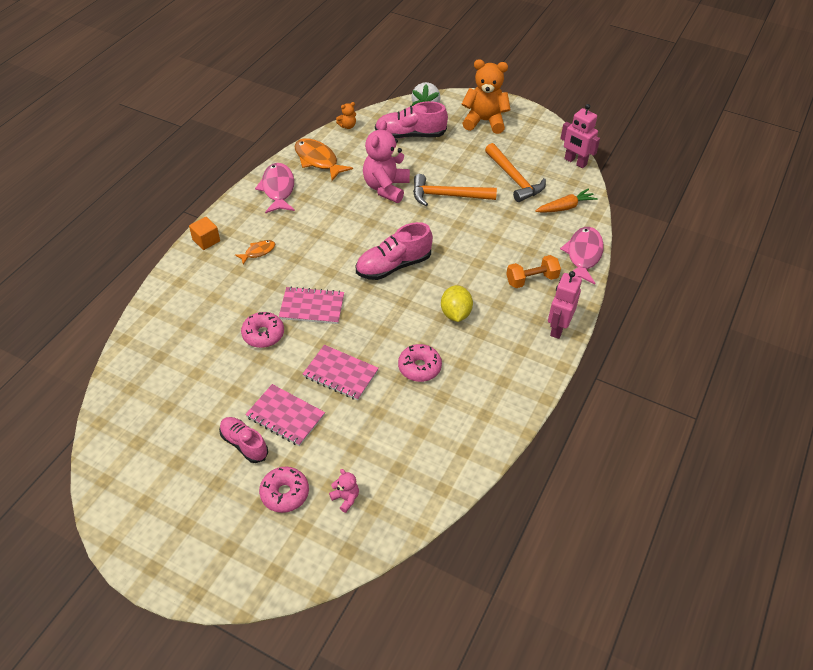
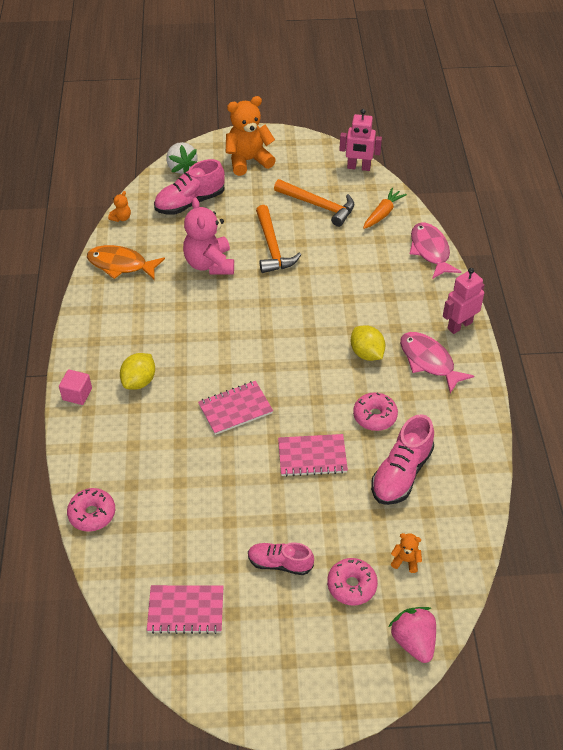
camera: 30 degrees left, 0 degrees up
orange cube [189,217,220,250] -> pink cube [59,369,92,405]
orange fish [235,240,275,264] -> yellow lemon [120,353,155,390]
pink donut [241,312,284,348] -> pink donut moved to [67,488,115,532]
pink notebook [245,384,325,446] -> pink notebook moved to [147,585,223,634]
pink fish [255,163,295,213] -> pink fish moved to [400,332,474,393]
pink teddy bear [329,469,359,513] -> orange teddy bear [391,533,422,573]
pink shoe [356,222,433,280] -> pink shoe moved to [371,414,434,505]
orange hammer [413,174,497,206] -> orange hammer turned 75 degrees counterclockwise [256,205,301,273]
orange dumbbell [506,255,561,288] -> none
pink robot [548,271,582,339] -> pink robot turned 60 degrees clockwise [443,268,484,334]
none -> pink strawberry [388,607,436,663]

